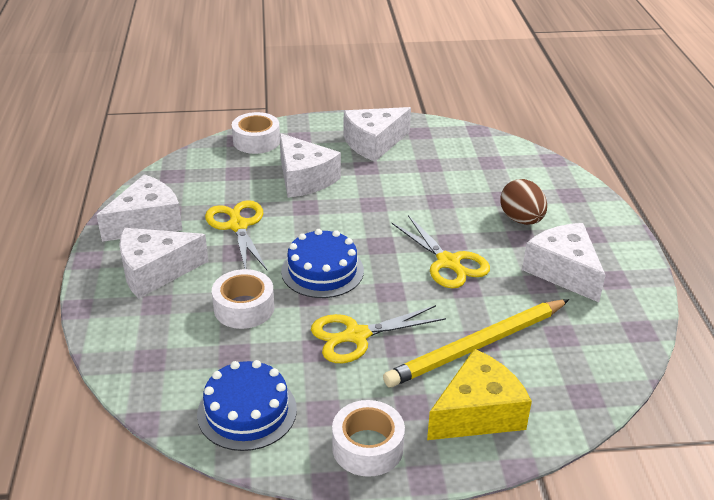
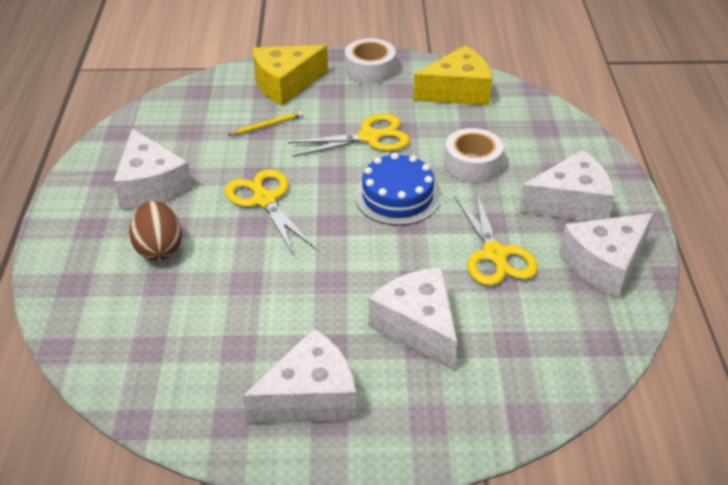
camera: 175 degrees left, 5 degrees up
blue cake [197,360,297,451] -> yellow cheese [413,46,492,106]
white tape [232,112,280,154] -> none
yellow pencil [383,299,569,387] -> yellow pencil [228,111,303,135], size x0.41

